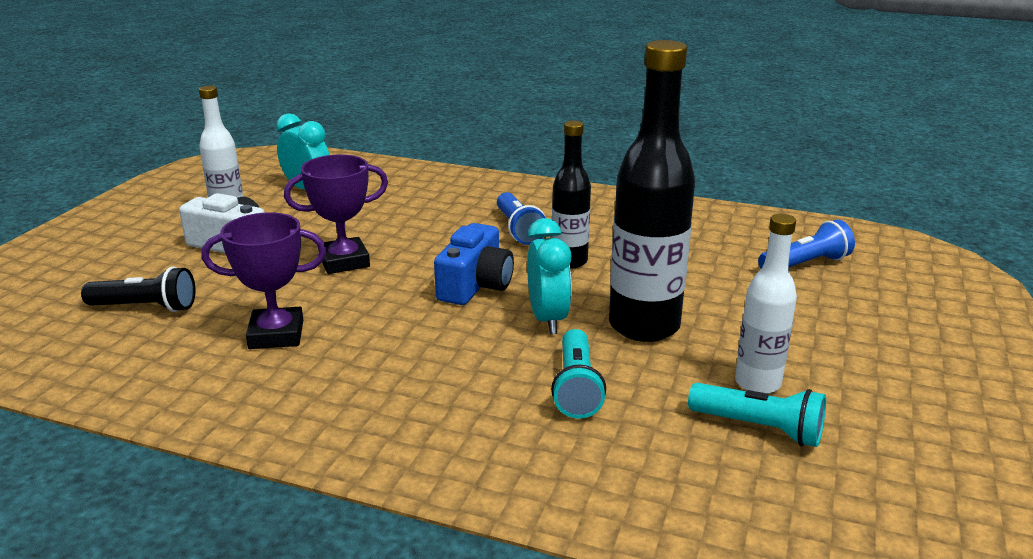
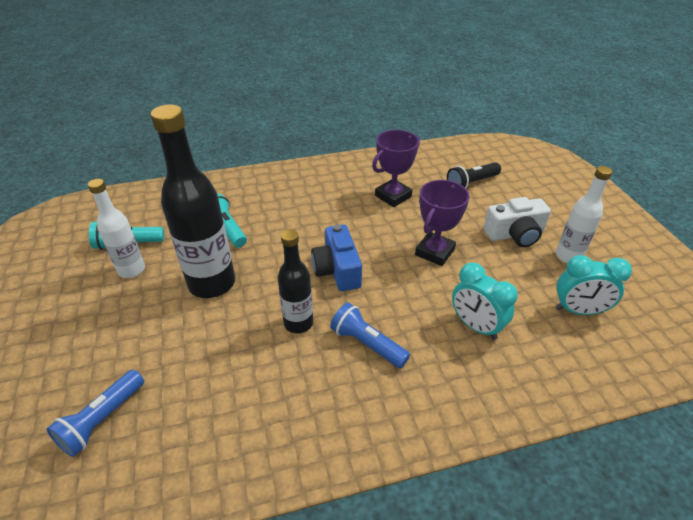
camera: 145 degrees right, 15 degrees up
turquoise clock [527,218,572,334] -> turquoise clock moved to [452,263,518,340]

